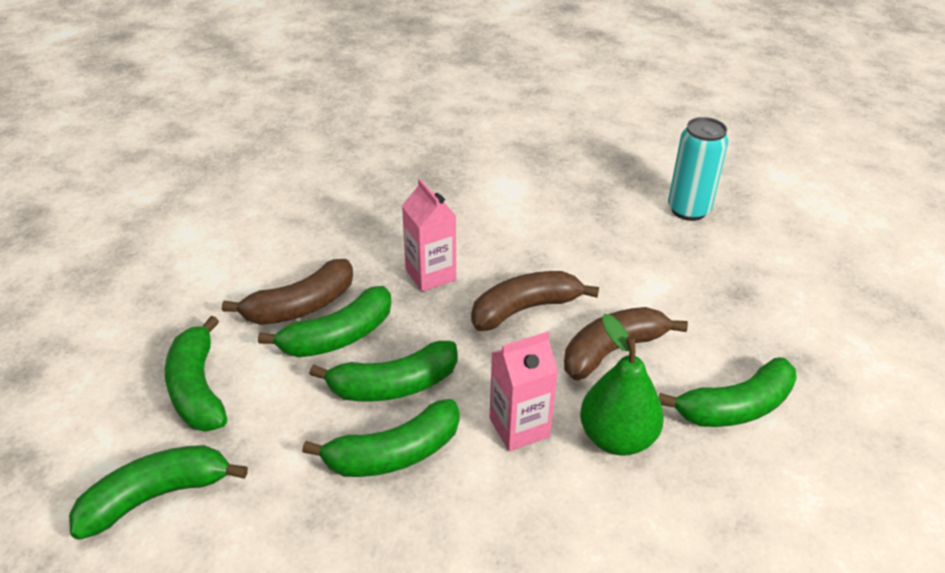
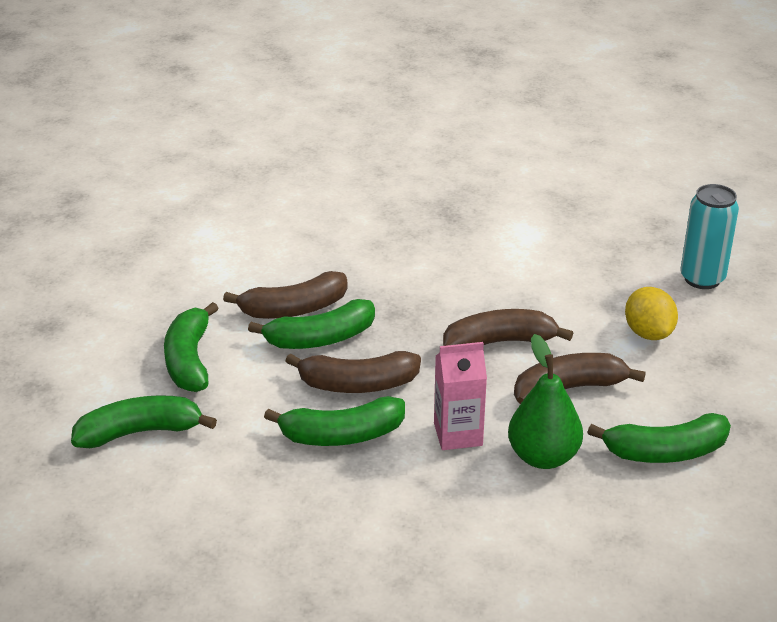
camera: 15 degrees right, 5 degrees down
green banana [309,341,458,401] -> brown banana [285,351,421,393]
pink carton [402,179,456,292] -> none
none -> yellow lemon [625,287,678,340]

